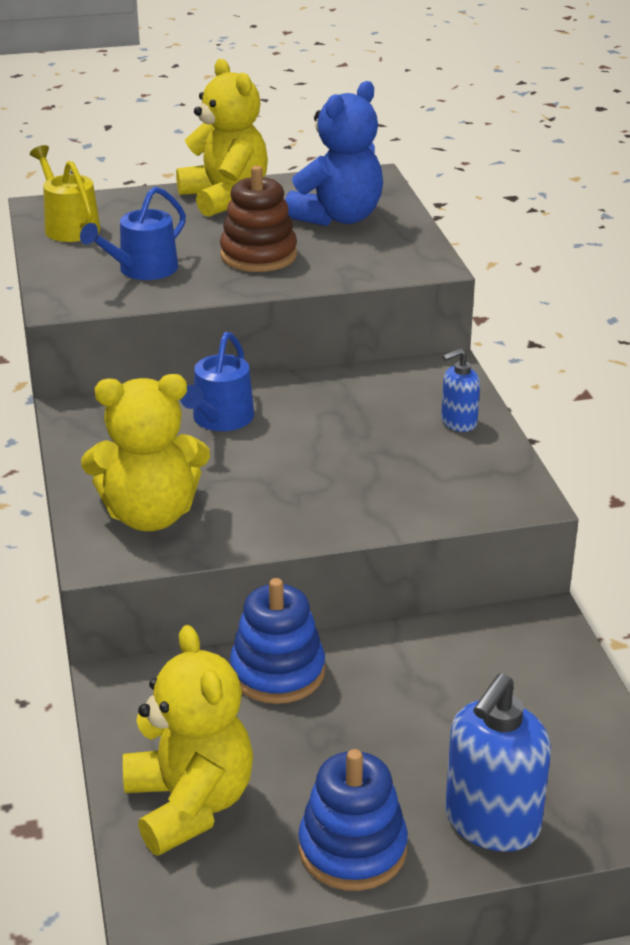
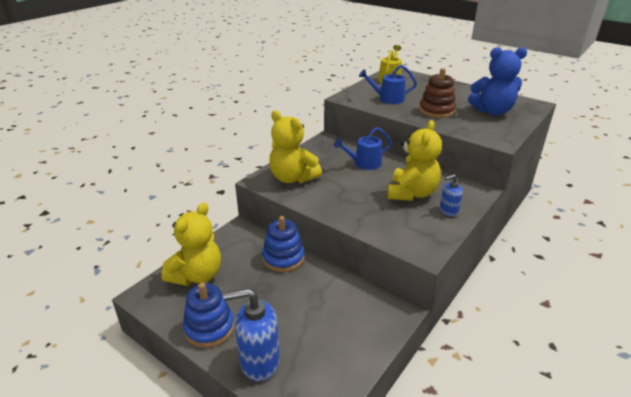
camera: 50 degrees right, 0 degrees up
yellow teddy bear [176,59,268,217] -> yellow teddy bear moved to [388,120,442,201]
blue soap dispenser [441,348,480,432] -> blue soap dispenser turned 45 degrees counterclockwise [440,174,463,217]

